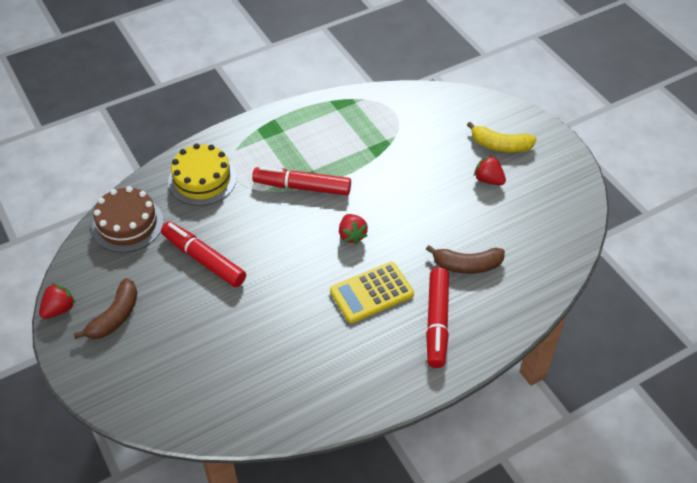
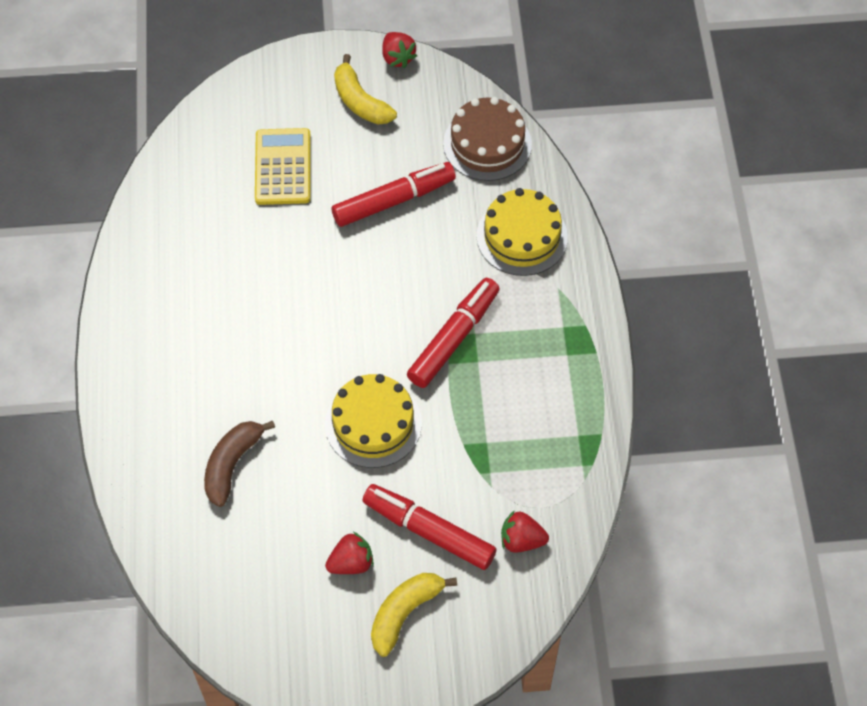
camera: 115 degrees right, 10 degrees up
brown banana [74,278,137,339] -> yellow banana [334,54,397,124]
yellow calculator [330,262,414,323] -> yellow calculator moved to [255,128,311,205]
red strawberry [339,214,368,244] -> red strawberry moved to [501,510,549,553]
red marker [426,268,449,368] -> red marker moved to [362,484,497,570]
none -> yellow cake [325,374,422,468]

